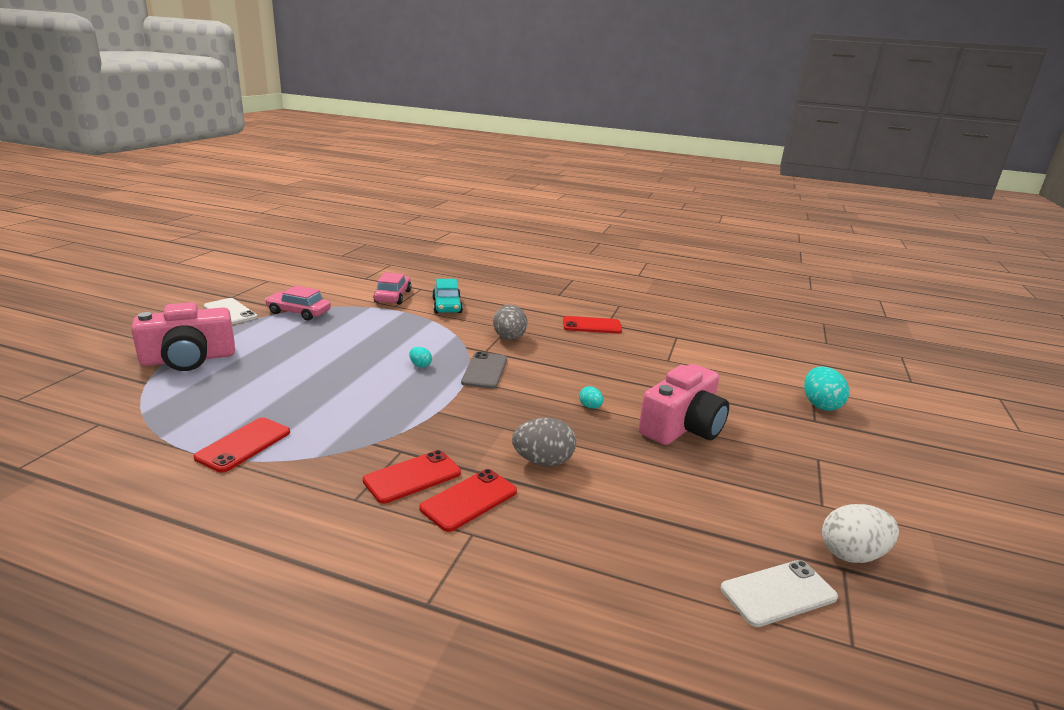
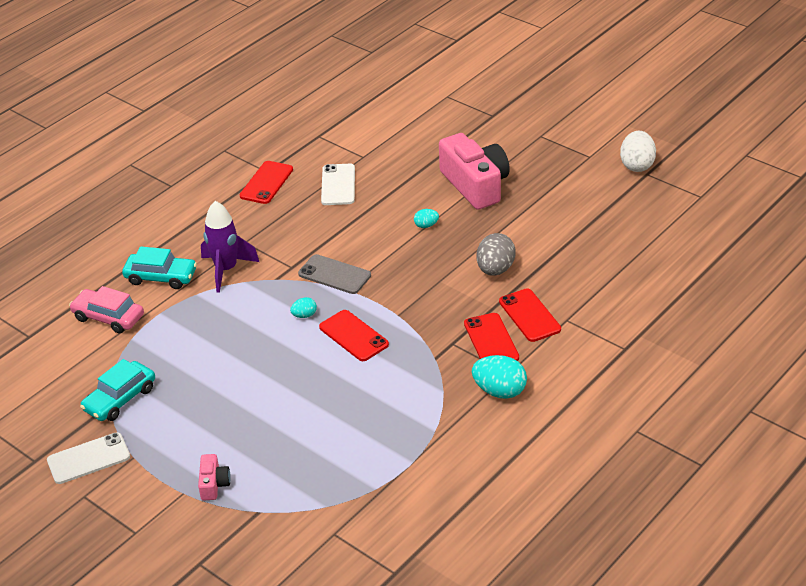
camera: 65 degrees left, 15 degrees up
pink camera [131,302,235,371] -> pink camera [198,454,231,500], size x0.45
red phone [194,418,290,473] -> red phone moved to [319,310,389,361]
pink car [265,286,331,320] -> turquoise car [80,359,155,421]
grey egg [493,305,527,340] -> none
white phone [720,560,838,627] -> white phone moved to [321,164,355,205]
turquoise egg [804,366,849,411] -> turquoise egg moved to [472,355,527,399]
none -> purple rocket [201,201,259,293]

